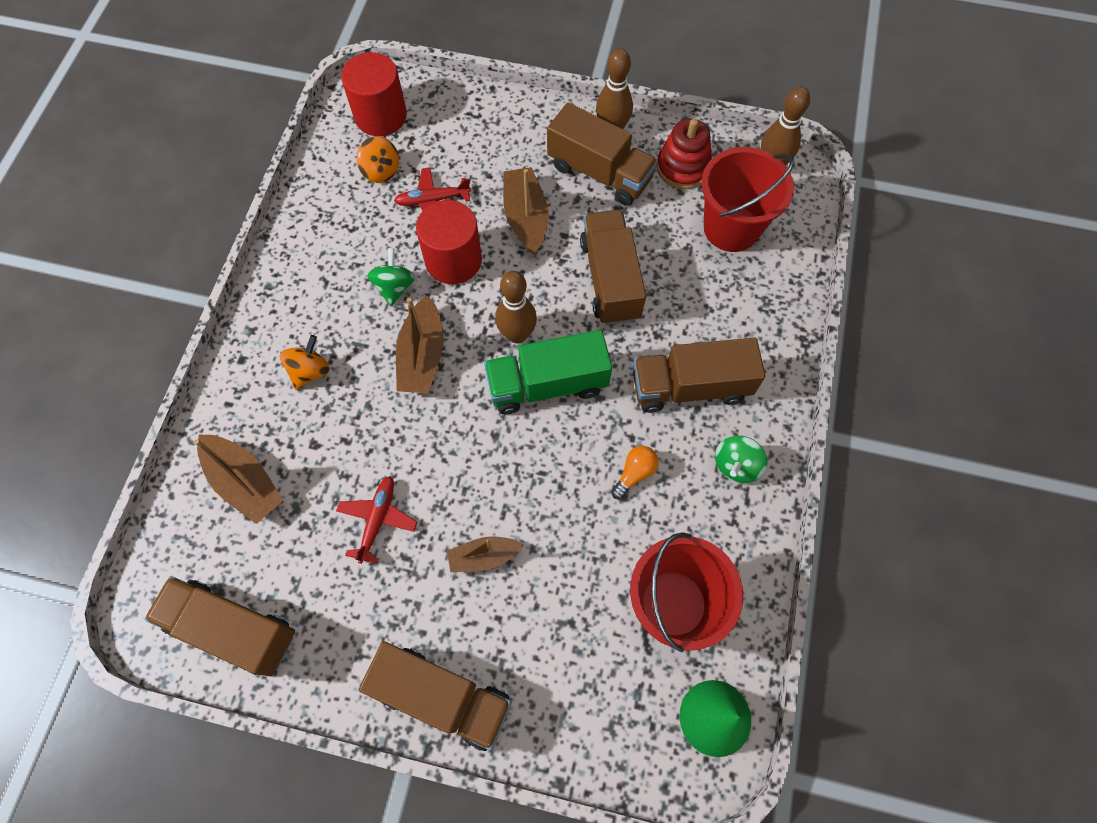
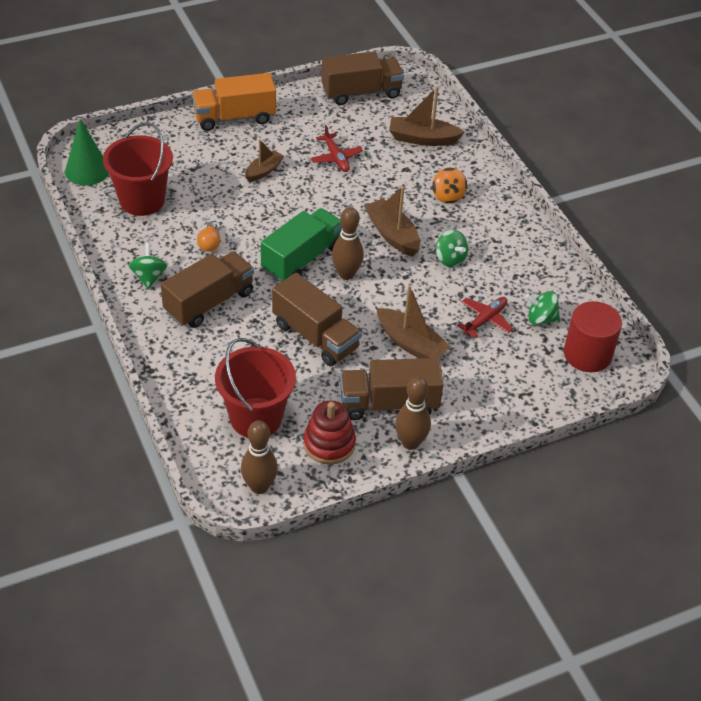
camera: 140 degrees right, 20 degrees down
orange spinning top [357,136,399,183] -> green spinning top [525,291,560,325]
brown truck [359,641,512,751] -> orange truck [192,73,276,131]
red cylinder [416,200,482,284] -> none

